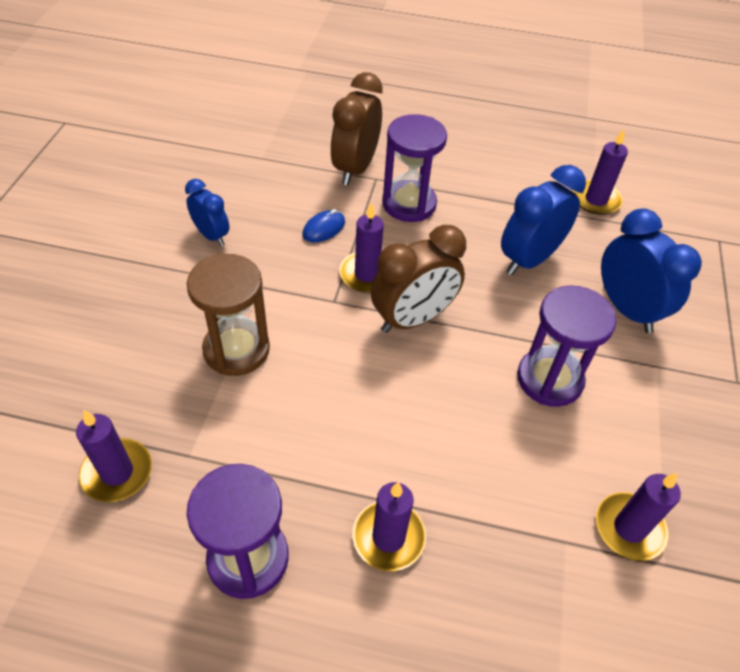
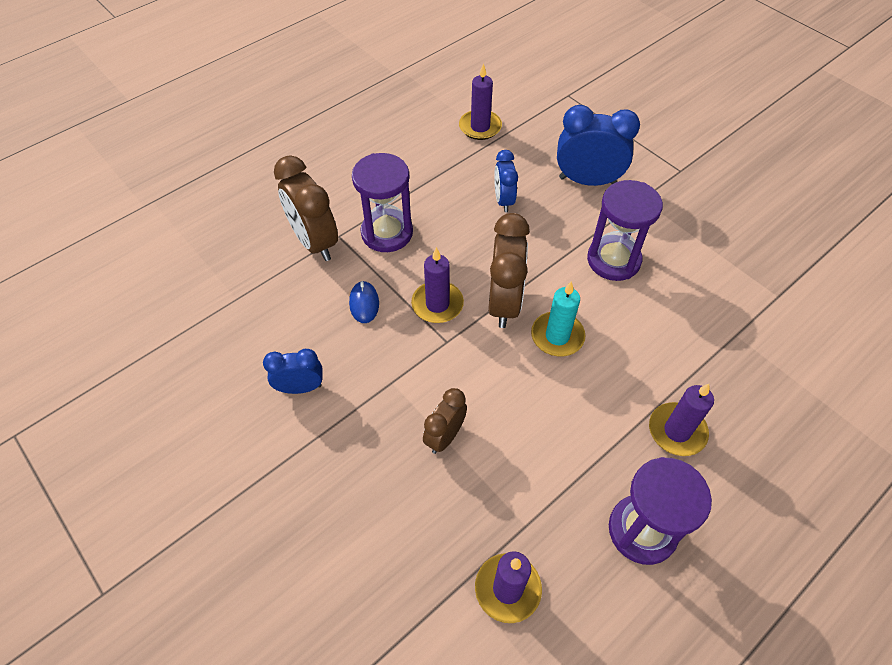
camera: 50 degrees left, 5 degrees up
brown hourglass [187,254,270,376] -> brown clock [423,388,467,454]
blue clock [501,165,586,275] -> blue clock [494,150,518,212], size x0.60
purple candle [596,473,681,561] -> none
none -> turquoise candle [531,281,585,356]

